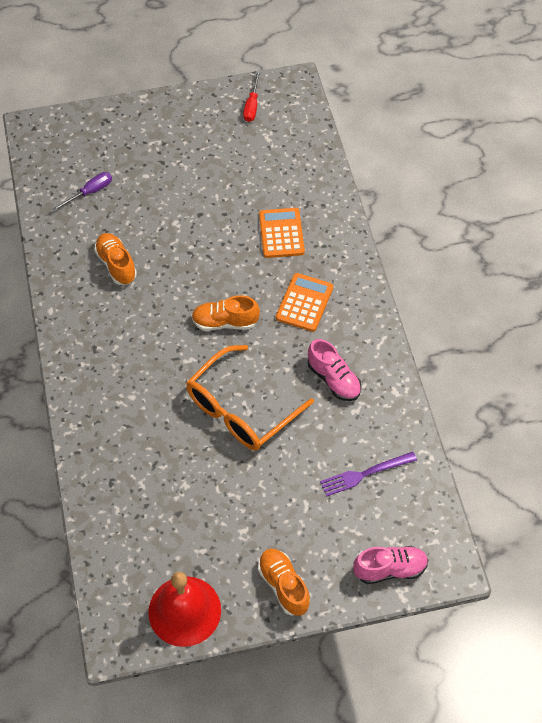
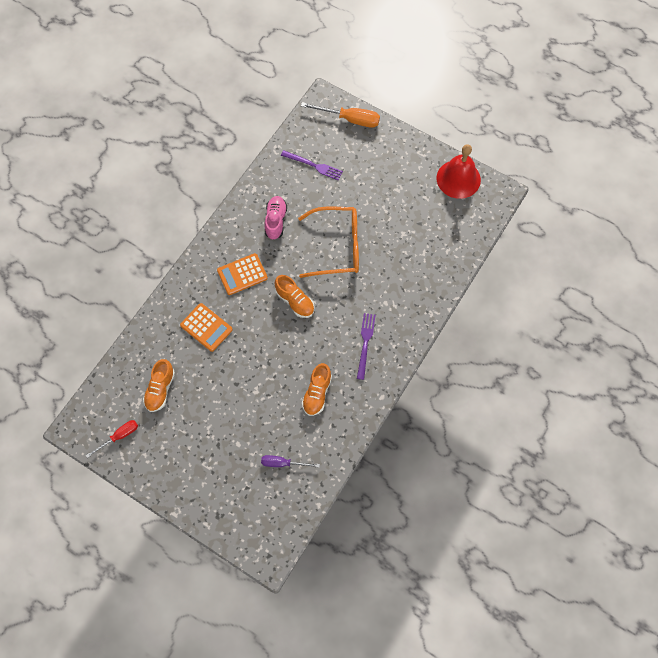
camera: 135 degrees left, 10 degrees up
orange shoe [258,549,310,616] -> orange shoe moved to [143,359,175,412]
orange calculator [259,208,305,258] -> orange calculator turned 90 degrees counterclockwise [180,303,233,352]
pink shoe [353,546,428,584] -> orange screwdriver [301,102,380,128]
none -> purple fork [357,313,376,380]

